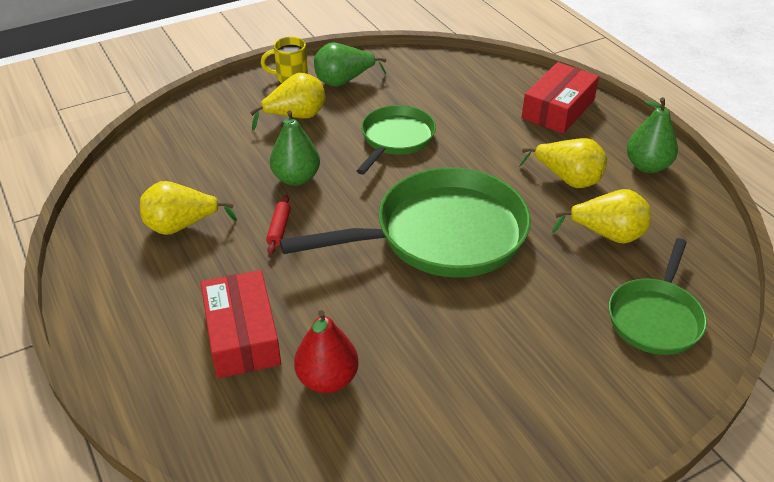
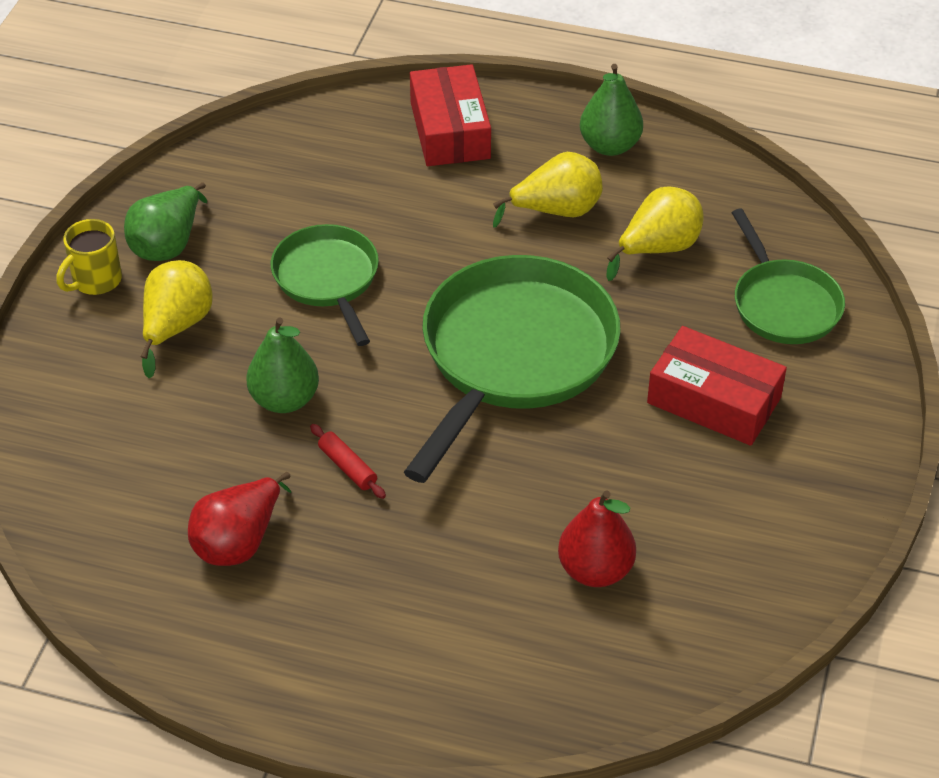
camera: 45 degrees left, 5 degrees up
yellow pear [140,181,237,235] -> red pear [188,472,291,566]
red box [201,270,281,378] -> red box moved to [647,326,787,446]

